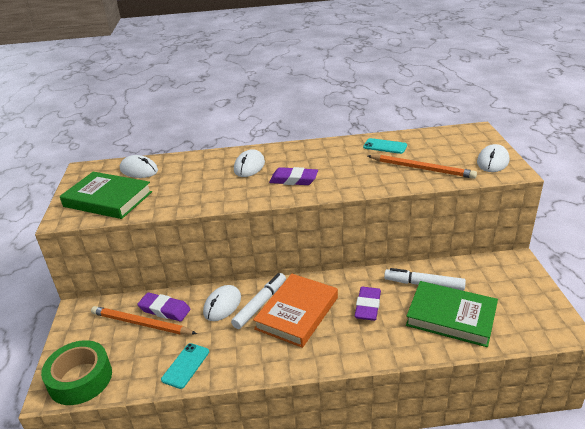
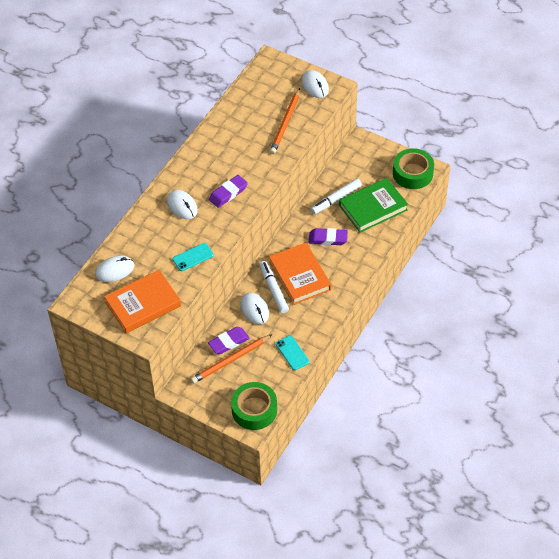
camera: 55 degrees left, 20 degrees up
green book [60,172,152,219] -> orange book [104,270,181,333]
purple eraser [355,287,381,321] -> purple eraser turned 45 degrees counterclockwise [309,228,348,245]
turquoise phone [363,138,407,154] -> turquoise phone moved to [173,243,214,271]
orange pencil [368,155,477,179] -> orange pencil turned 135 degrees clockwise [270,88,300,154]
none -> green tape [393,148,434,189]

